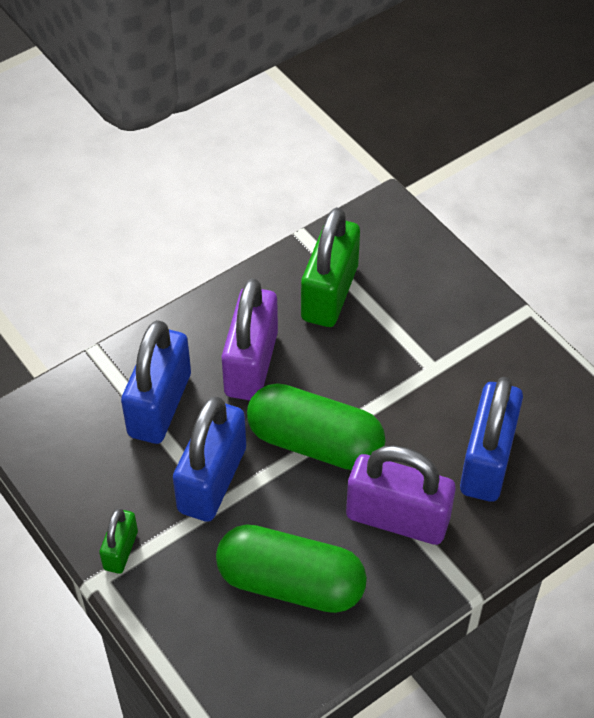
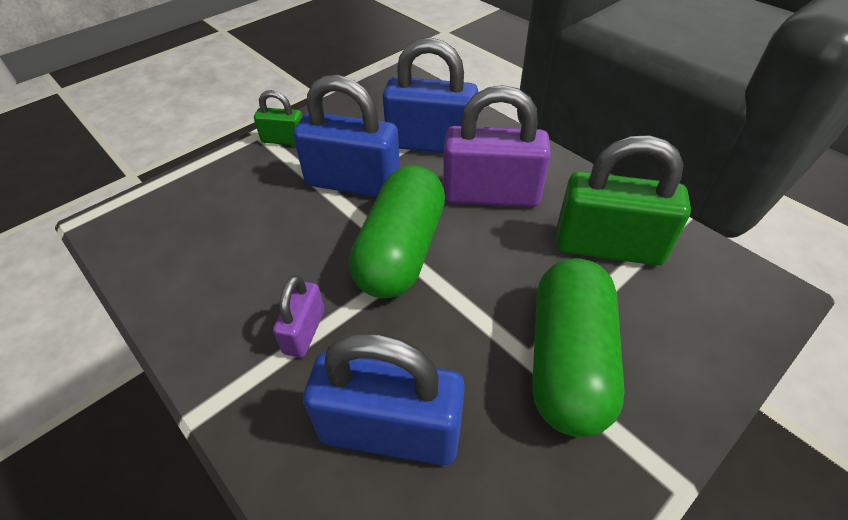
camera: 85 degrees right, 5 degrees down
green capsule [216,524,367,613] -> green capsule moved to [532,258,625,437]
purple padlock [346,445,456,545] -> purple padlock [273,275,325,358], size x0.52

